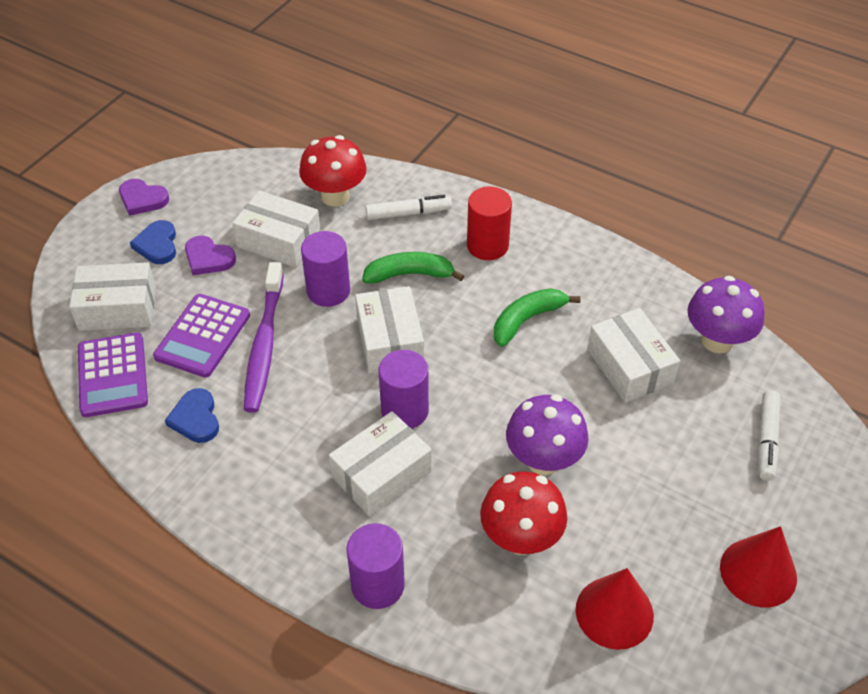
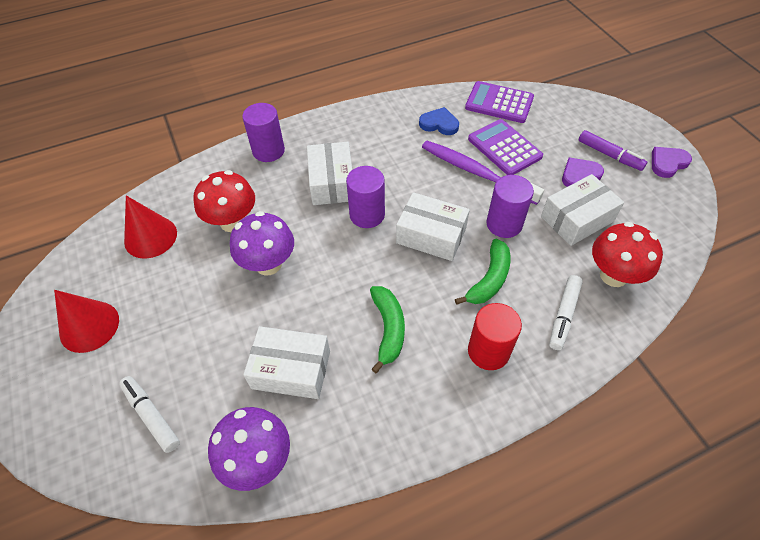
camera: 125 degrees right, 5 degrees up
white box [69,262,156,331] -> none
blue heart [130,220,176,264] -> purple marker [579,130,647,171]

